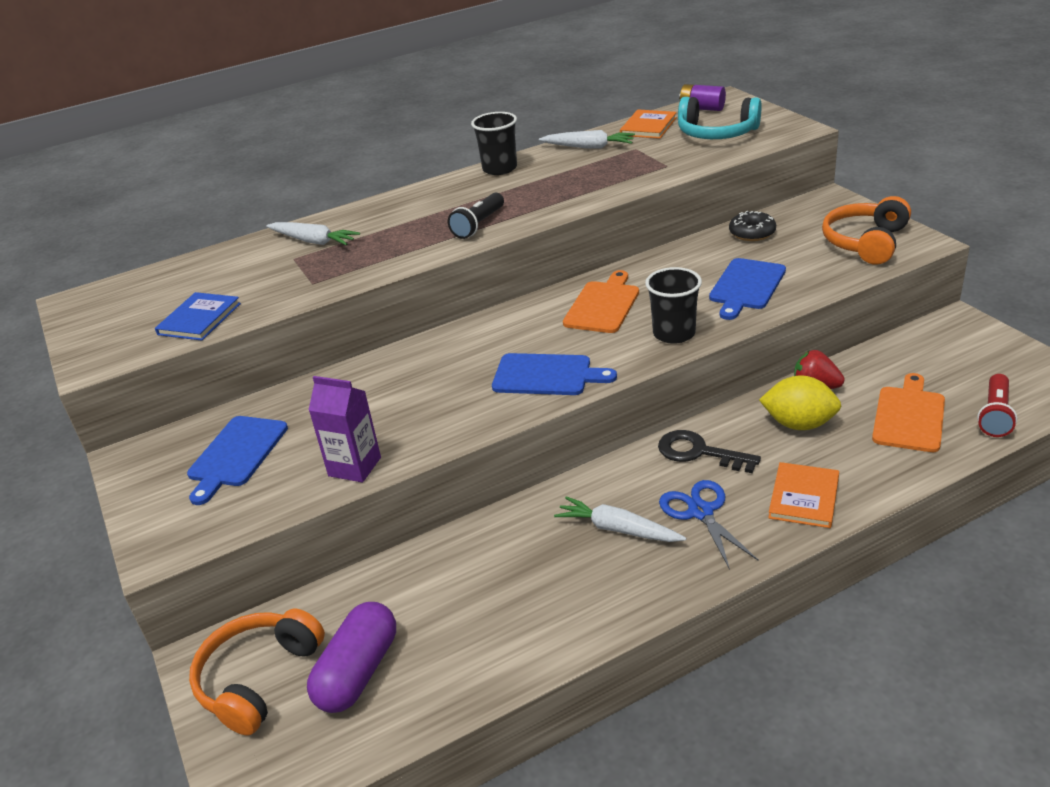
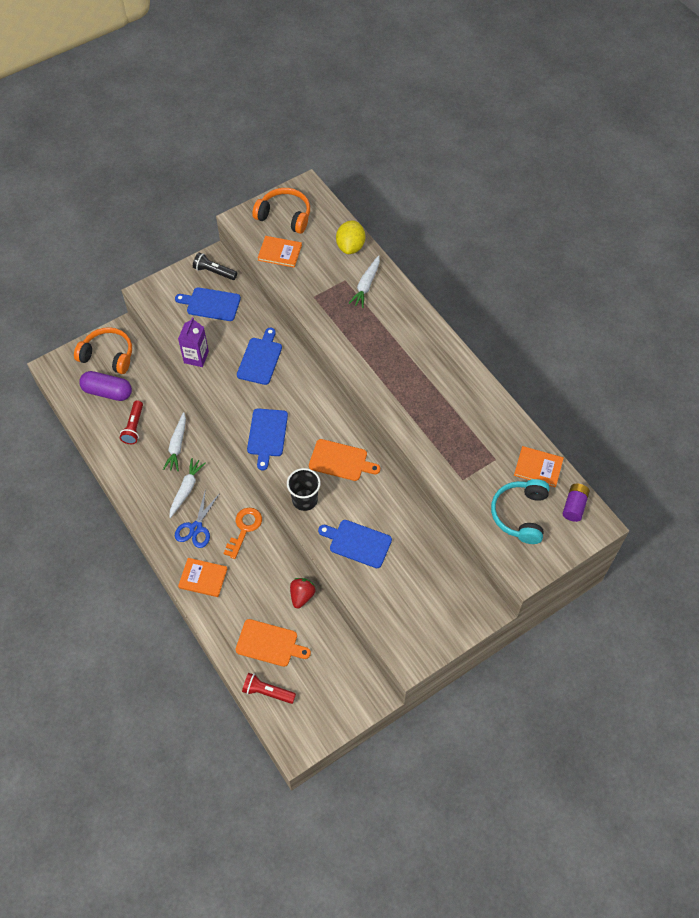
camera: 80 degrees right, 25 degrees up
blue book [155,292,241,341] -> orange book [258,236,302,268]
black flashlight [448,193,504,239] -> black flashlight moved to [193,253,237,280]
black cup [471,112,517,175] -> none
white carrot [539,130,635,149] -> white carrot moved to [163,412,186,471]
black key [658,430,761,473] -> orange key [224,508,262,559]
blue scissors [659,480,759,570] -> blue scissors turned 135 degrees clockwise [175,489,220,548]
black donut [729,211,776,241] -> none
yellow lemon [759,376,841,430] -> yellow lemon moved to [336,220,365,254]
orange headphones [822,196,911,265] -> orange headphones moved to [252,188,310,234]
none -> red flashlight [120,400,143,444]
none -> blue cutting board [237,328,282,385]

